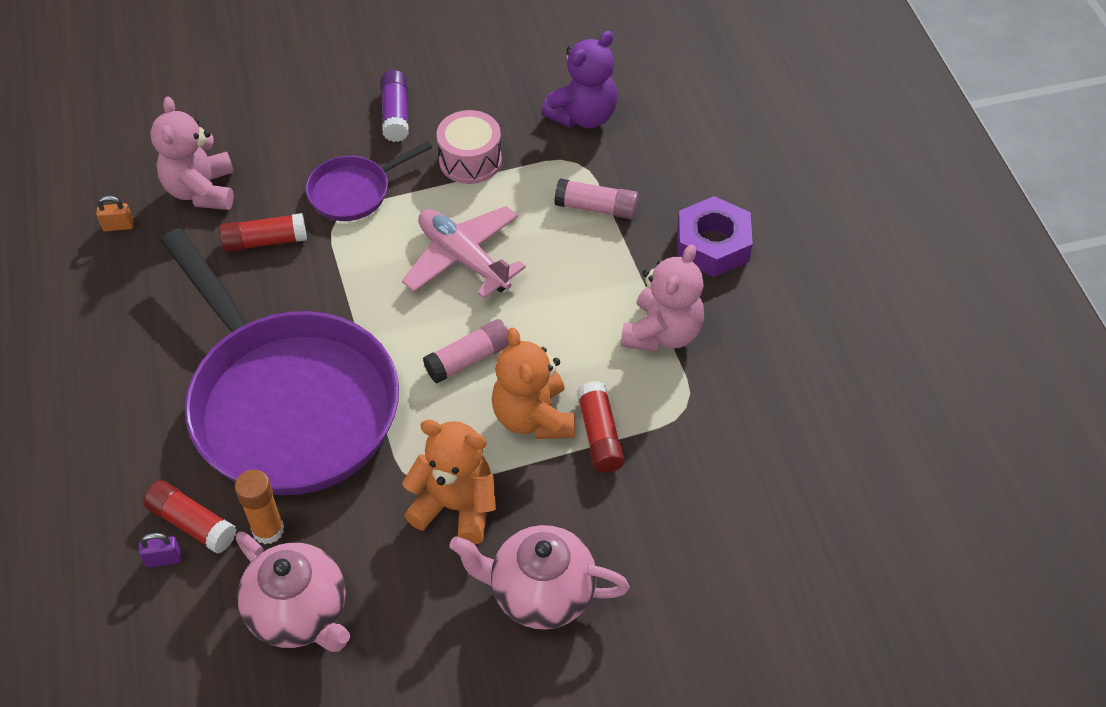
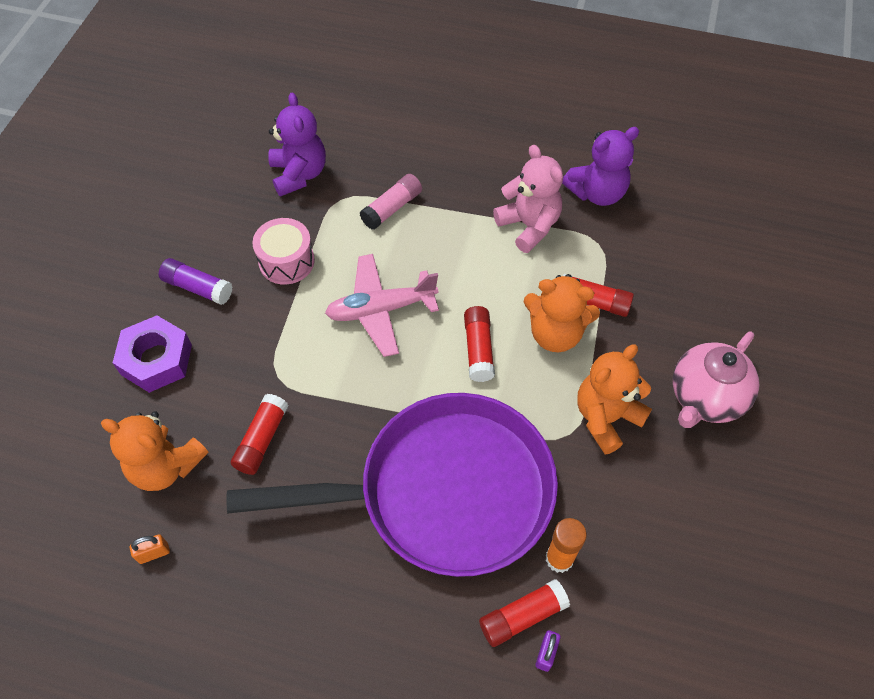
camera: 60 degrees left, 5 degrees up
orange padlock [96,196,134,232] -> orange padlock turned 45 degrees clockwise [130,534,170,564]
pink teddy bear [150,96,234,210] -> orange teddy bear [101,411,208,491]
pink teapot [236,532,350,652] -> none
purple pan [306,141,432,221] -> none
pink glue stick [423,319,510,383] -> red glue stick [464,306,495,382]
purple nut [677,196,753,277] -> purple nut moved to [113,316,192,393]
none -> purple teddy bear [562,127,639,206]

